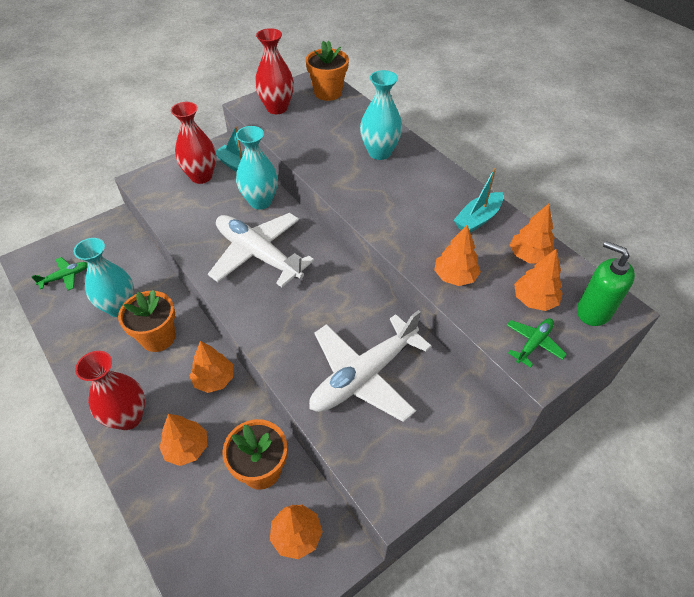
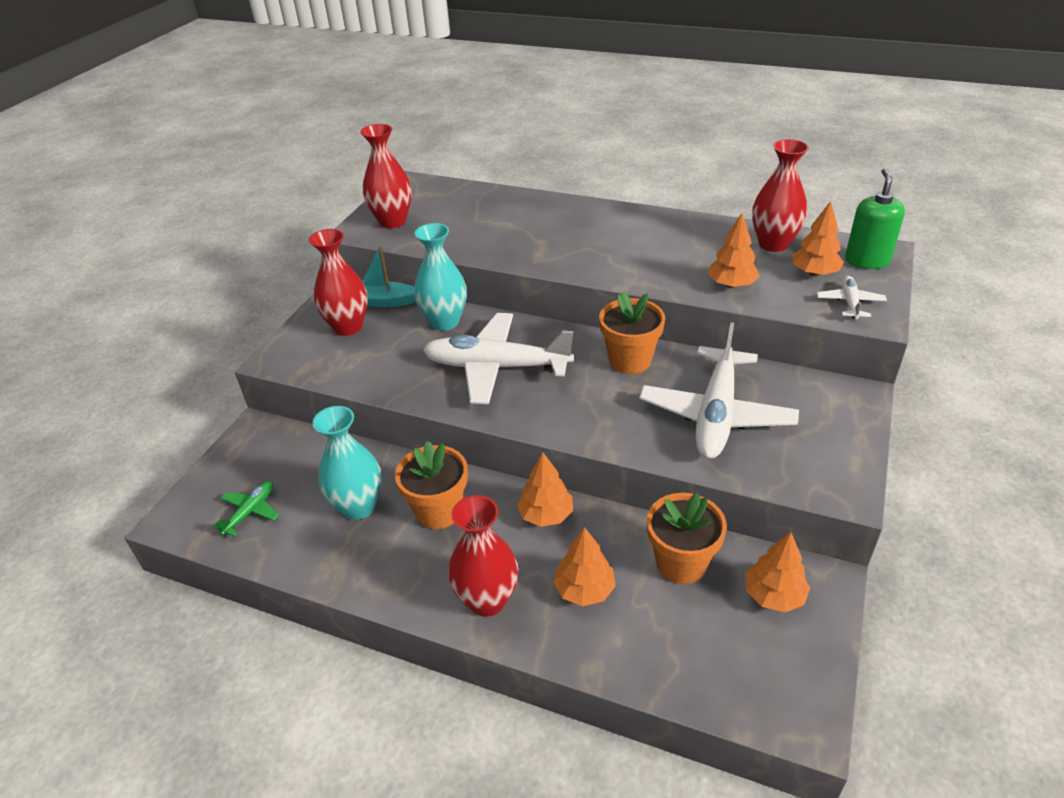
camera: 30 degrees left, 10 degrees down
orange flower pot [305,41,349,101] -> orange flower pot moved to [599,291,665,374]
turquoise vase [360,70,402,160] -> none
turquoise boat [453,168,503,233] -> none
green plane [507,318,567,368] -> white plane [817,276,887,319]
orange tree [510,204,555,264] -> red vase [752,139,809,252]
green soap dispenser [577,241,635,326] -> green soap dispenser turned 90 degrees clockwise [845,168,905,269]

